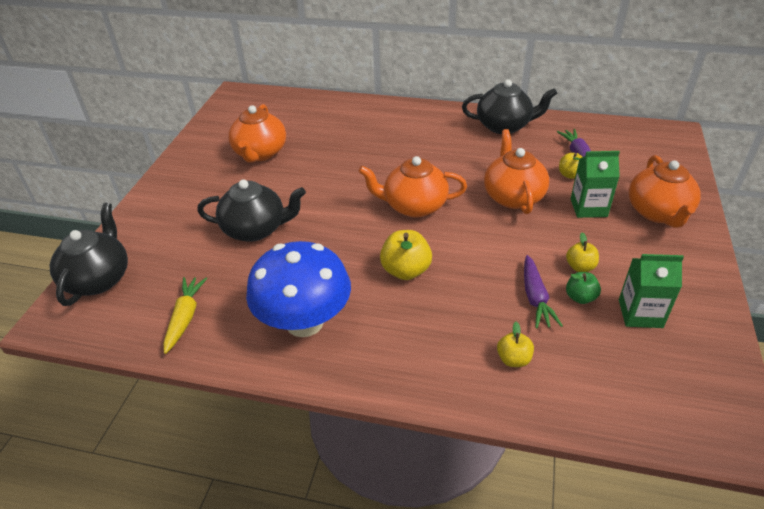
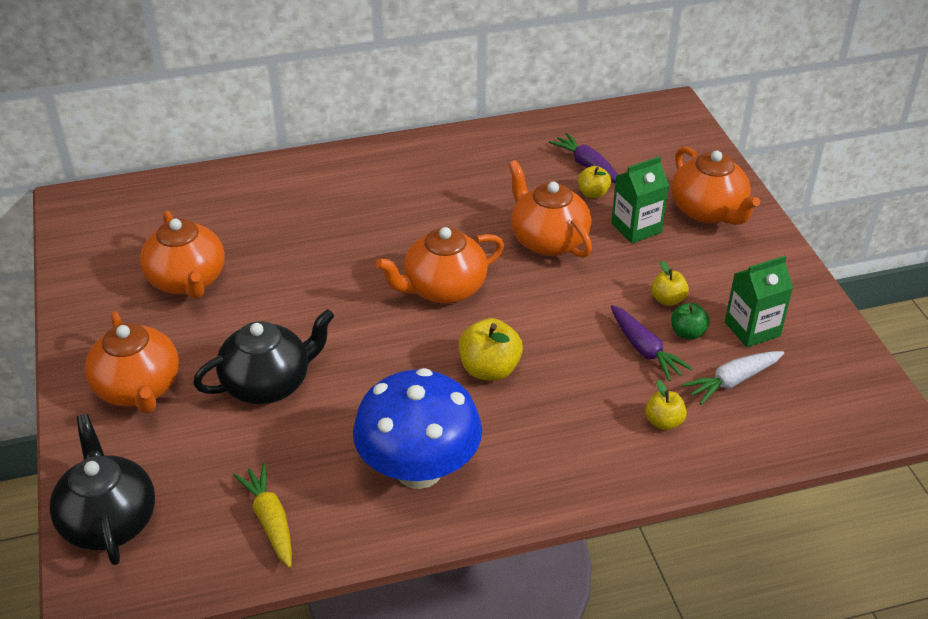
camera: 30 degrees left, 0 degrees up
black teapot [462,79,557,134] -> none
none -> orange teapot [85,311,179,413]
none -> white carrot [682,351,784,405]

